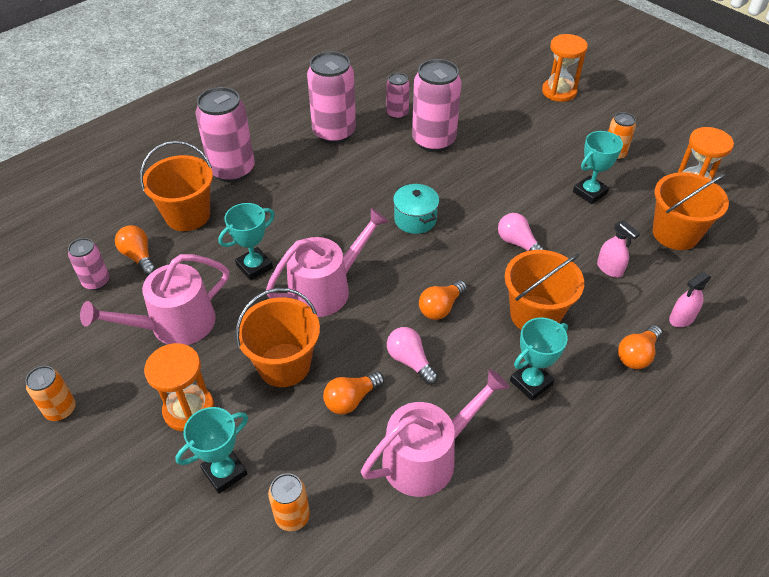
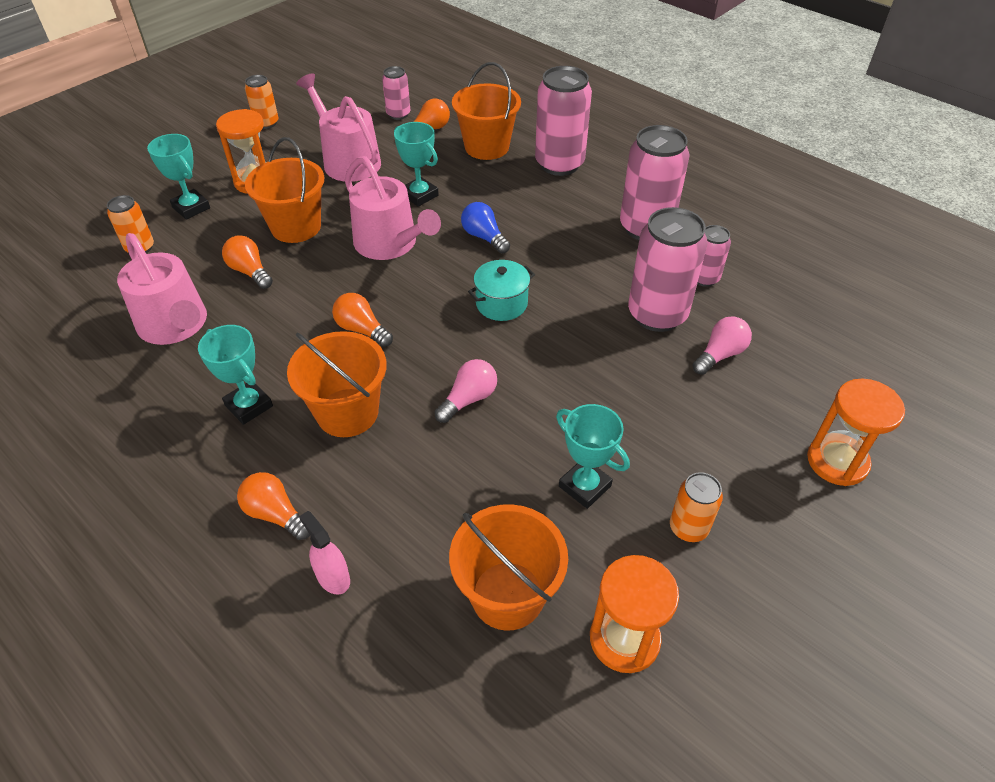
camera: 85 degrees right, 0 degrees up
pink light bulb [387,327,438,384] -> pink light bulb moved to [692,316,752,375]
pink spray bottle [597,221,640,277] -> none
none -> blue light bulb [461,202,510,253]

